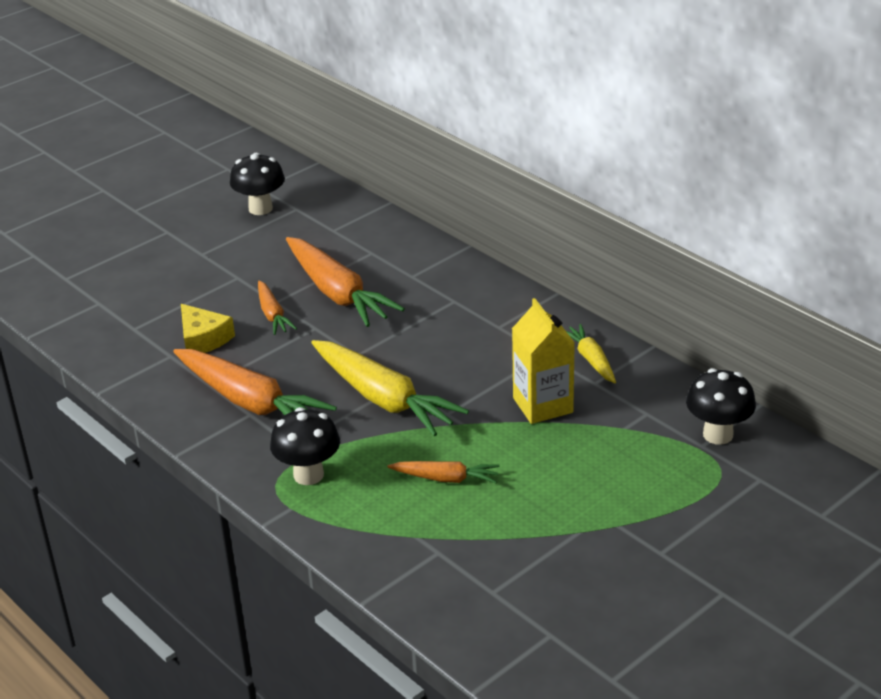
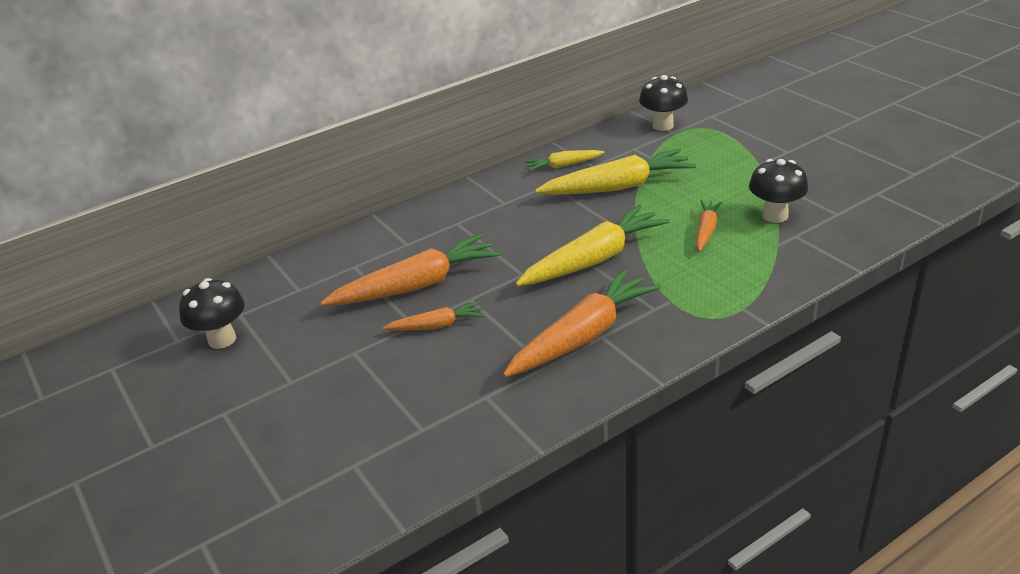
camera: 80 degrees left, 0 degrees up
yellow cheese [181,304,235,353] -> none
black mushroom [270,407,340,485] -> black mushroom moved to [749,159,808,223]
yellow carton [512,298,575,424] -> yellow carrot [535,149,696,195]

